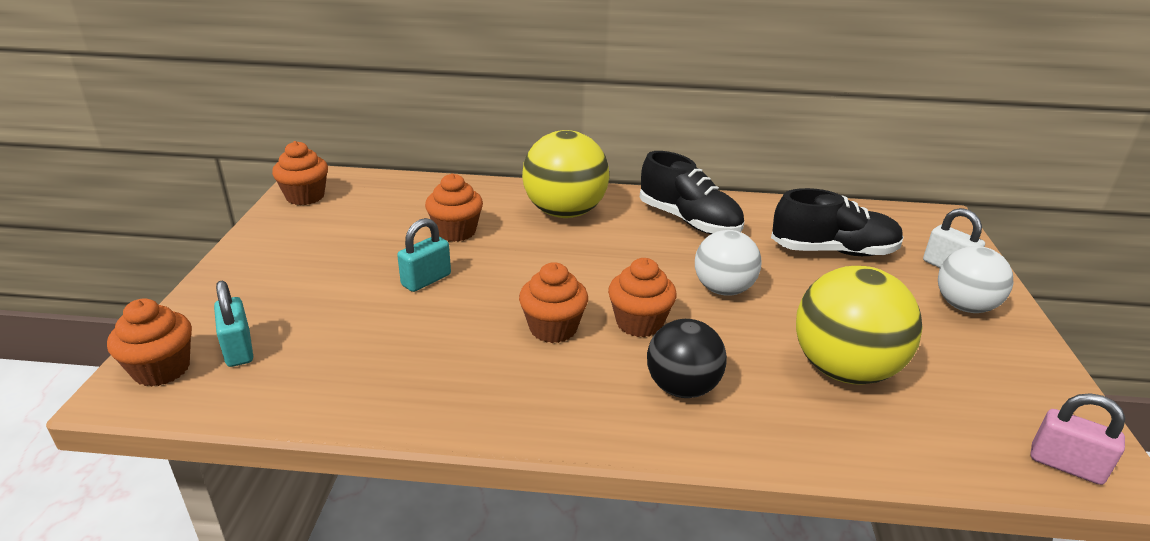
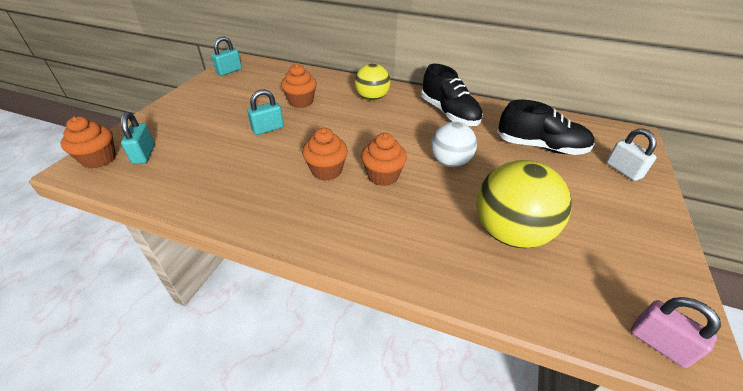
camera: 15 degrees right, 10 degrees up
orange cupcake [272,141,328,205] -> turquoise padlock [212,37,242,76]
yellow ball [522,130,609,218] -> yellow ball [355,63,390,101], size x0.65
black ball [647,319,727,398] -> none
white ball [938,246,1013,313] -> none

